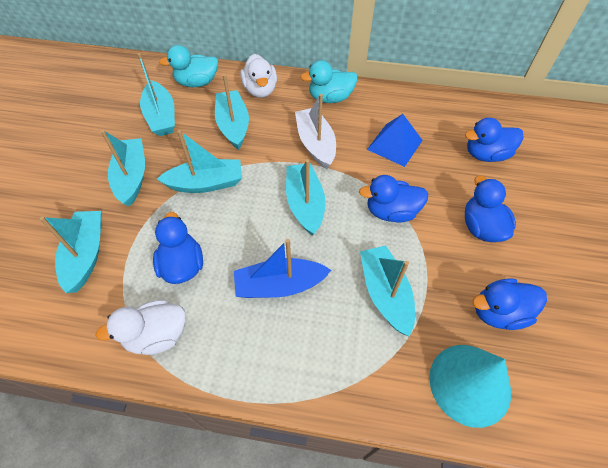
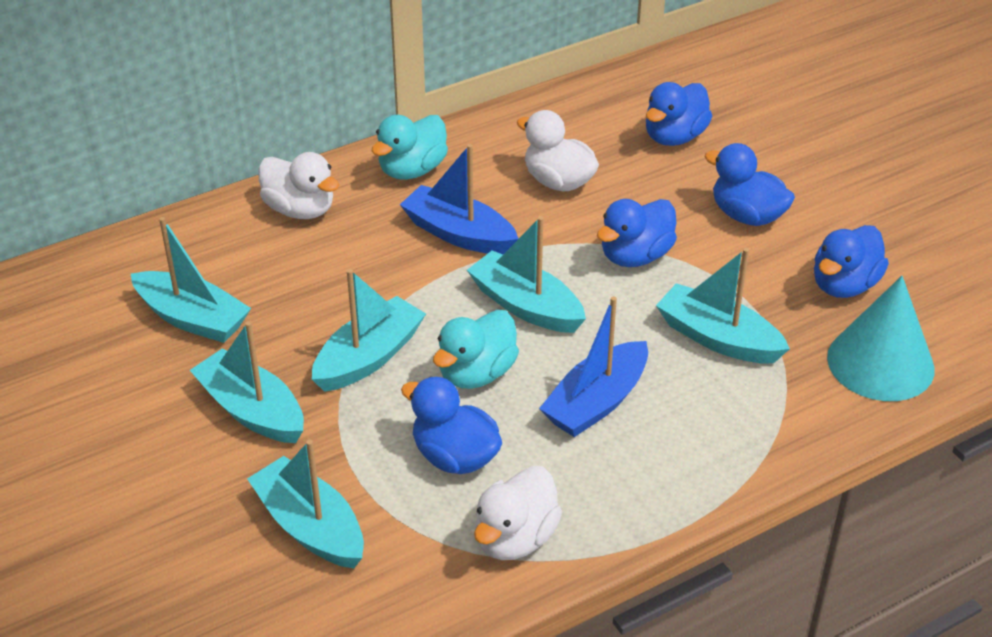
camera: 40 degrees left, 15 degrees down
turquoise duck [159,45,218,87] -> turquoise duck moved to [433,310,519,389]
turquoise boat [215,74,249,150] -> none
white boat [295,94,336,169] -> blue boat [400,144,519,254]
blue pyramid [367,114,423,167] -> white duck [517,110,599,191]

